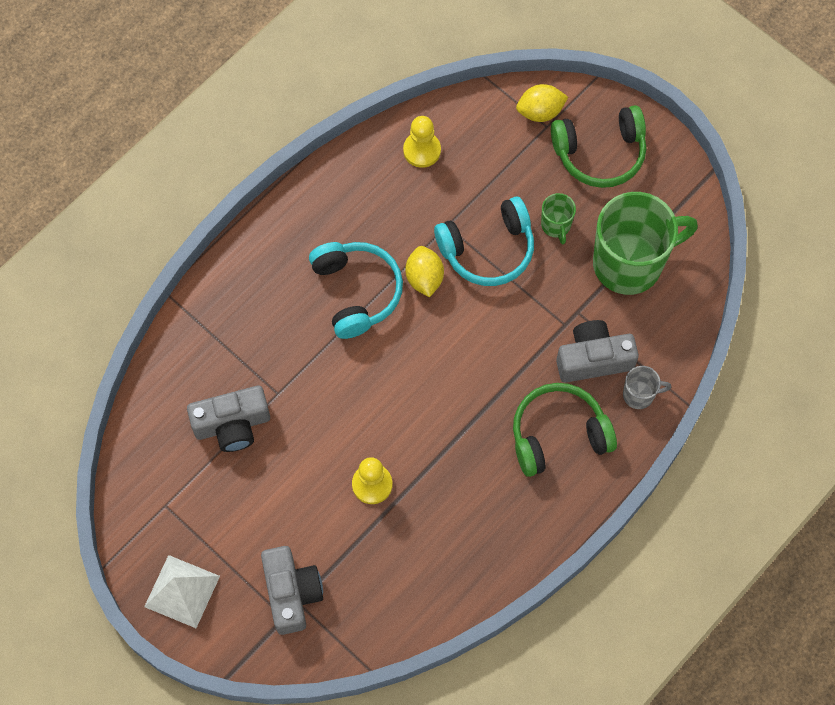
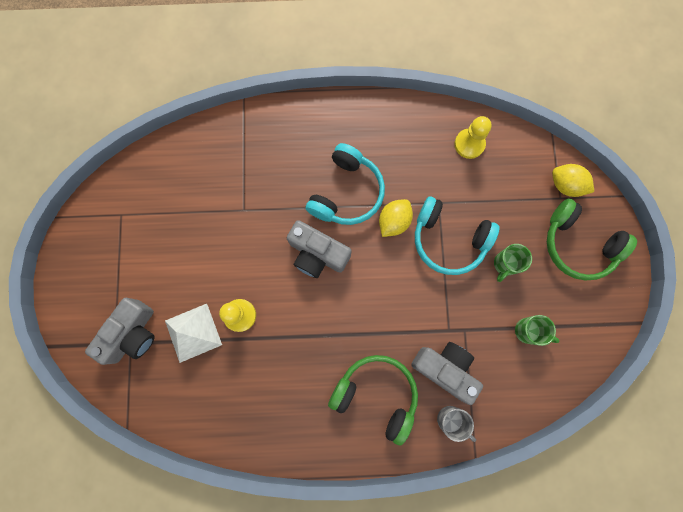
camera: 45 degrees right, 10 degrees up
white pyramid [144,555,220,628] -> white pyramid moved to [165,304,222,363]
grey camera [187,386,270,452] -> grey camera moved to [287,220,351,278]
green mug [593,192,698,295] -> green mug [515,315,560,346], size x0.44

